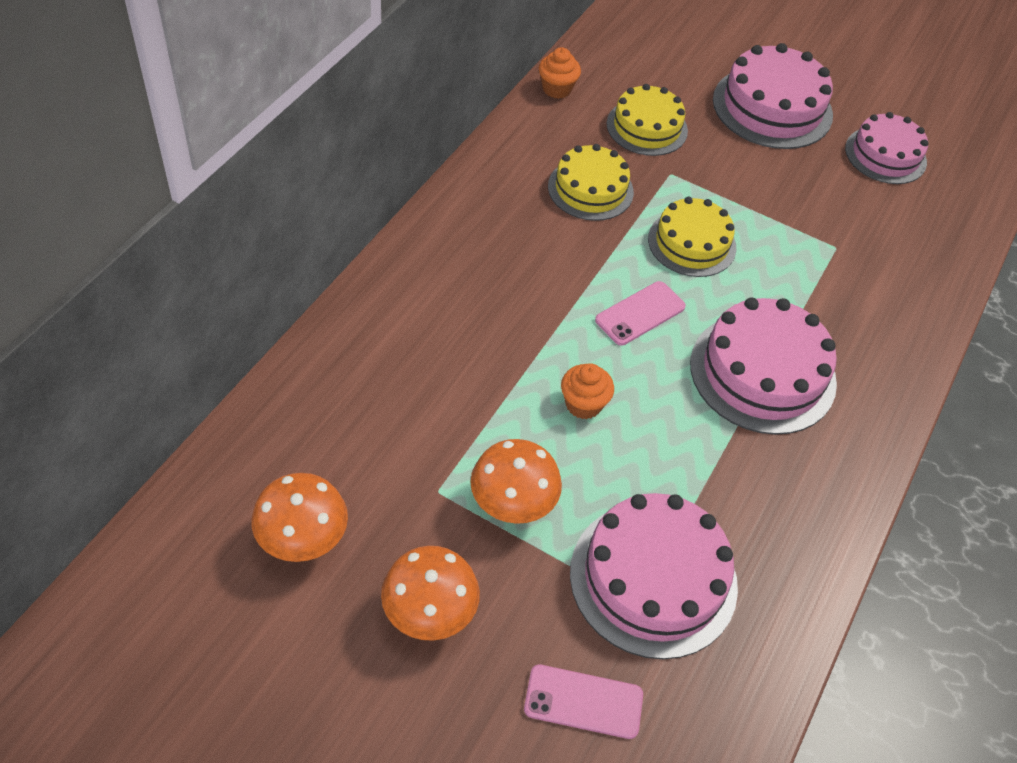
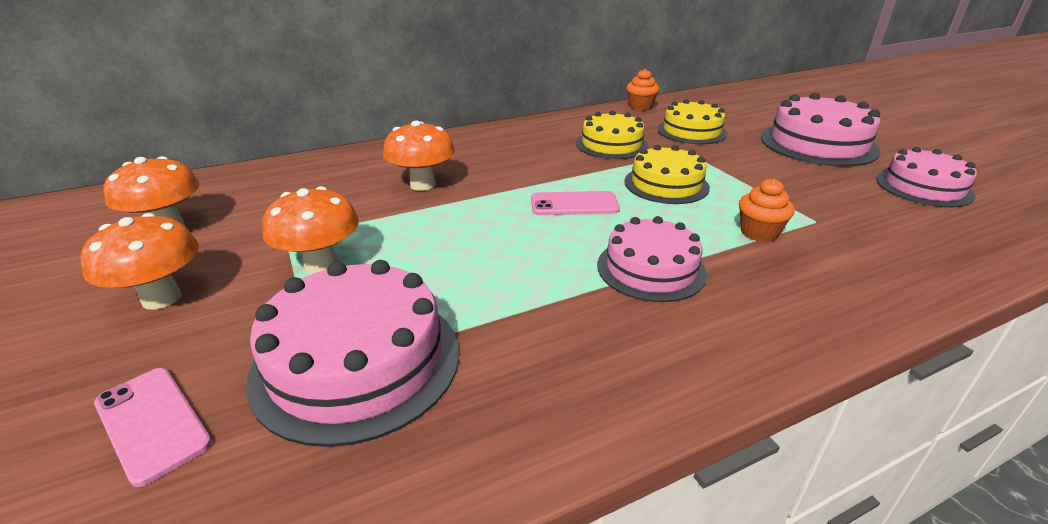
camera: 40 degrees right, 20 degrees down
orange cupcake [561,363,614,419] -> orange cupcake moved to [739,178,795,242]
pink cake [690,297,837,435] -> pink cake [597,216,707,302], size x0.66
none -> orange mushroom [383,120,455,191]

